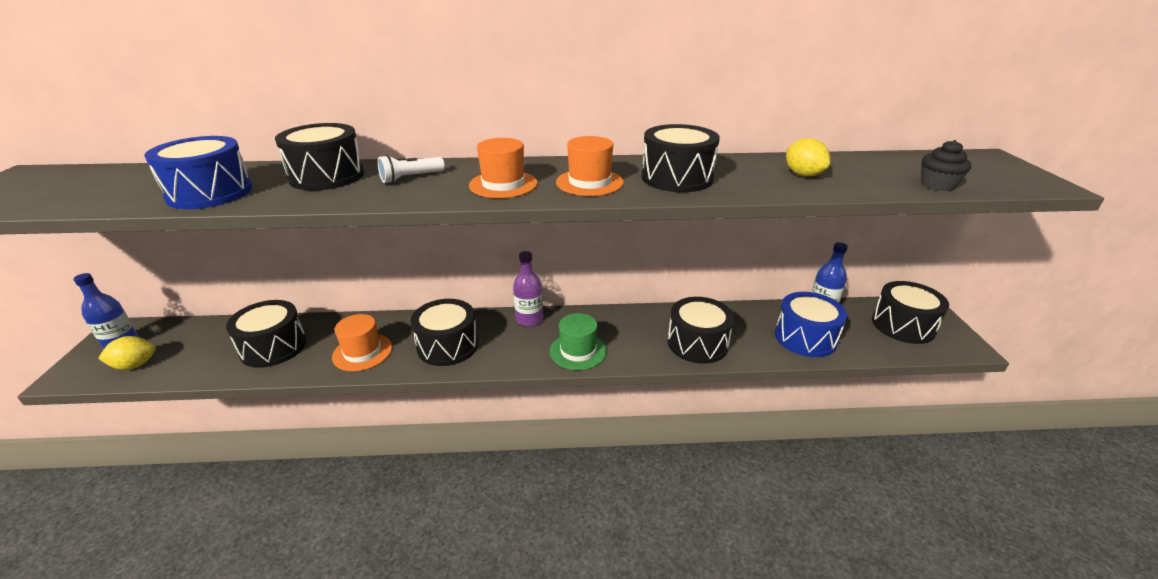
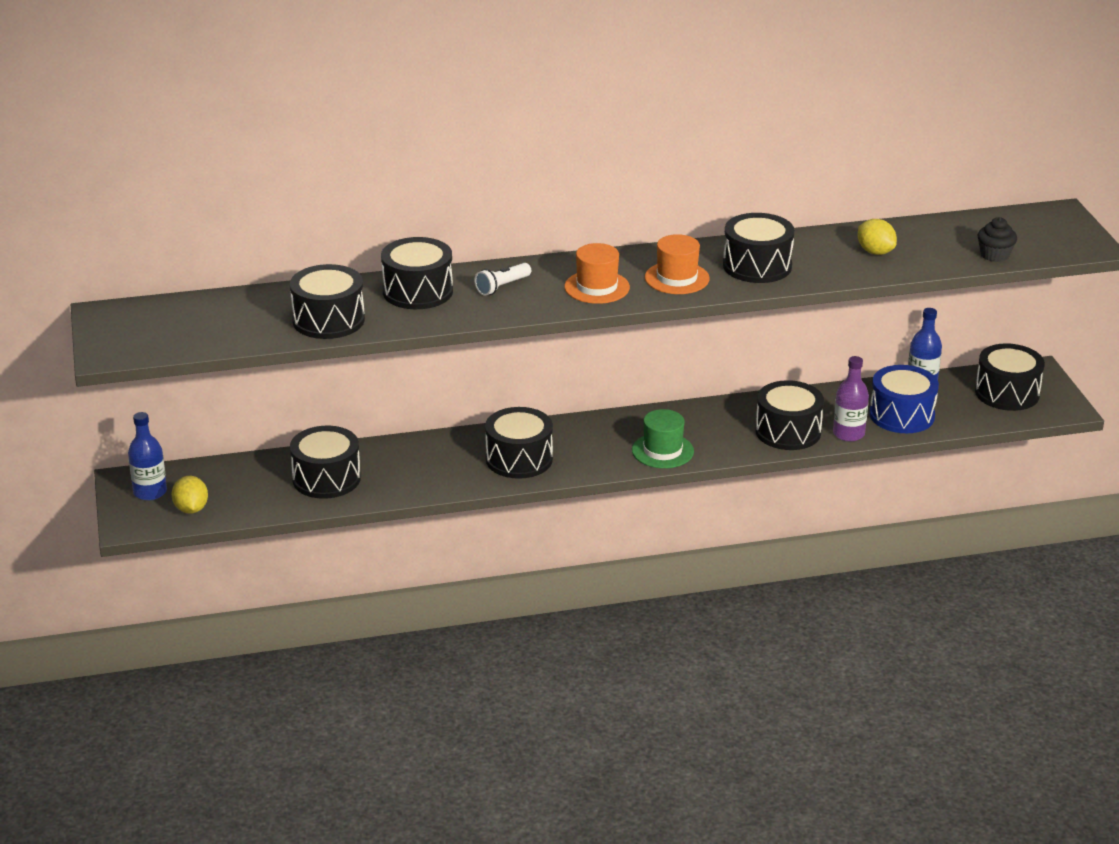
camera: 10 degrees left, 0 degrees up
yellow lemon [98,336,155,370] -> yellow lemon turned 75 degrees counterclockwise [171,476,208,514]
blue drum [144,136,253,209] -> black drum [290,264,365,339]
orange hat [332,314,392,371] -> none
purple bottle [513,251,543,326] -> purple bottle moved to [833,356,869,442]

